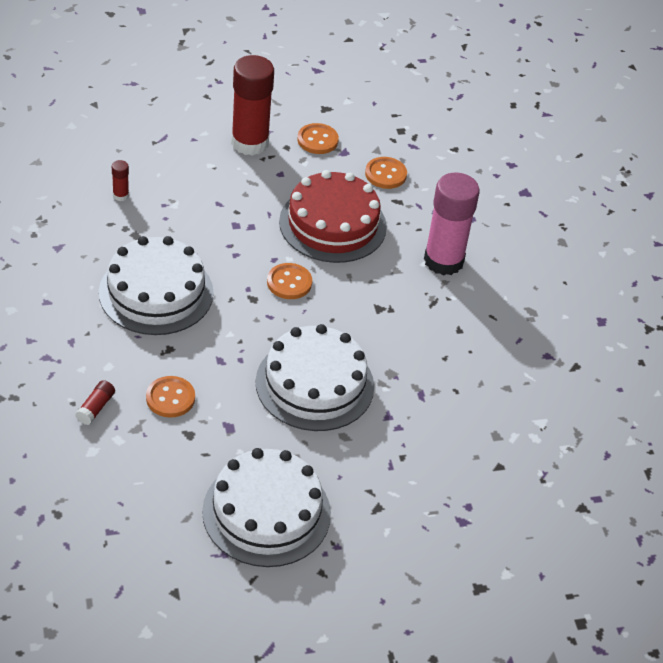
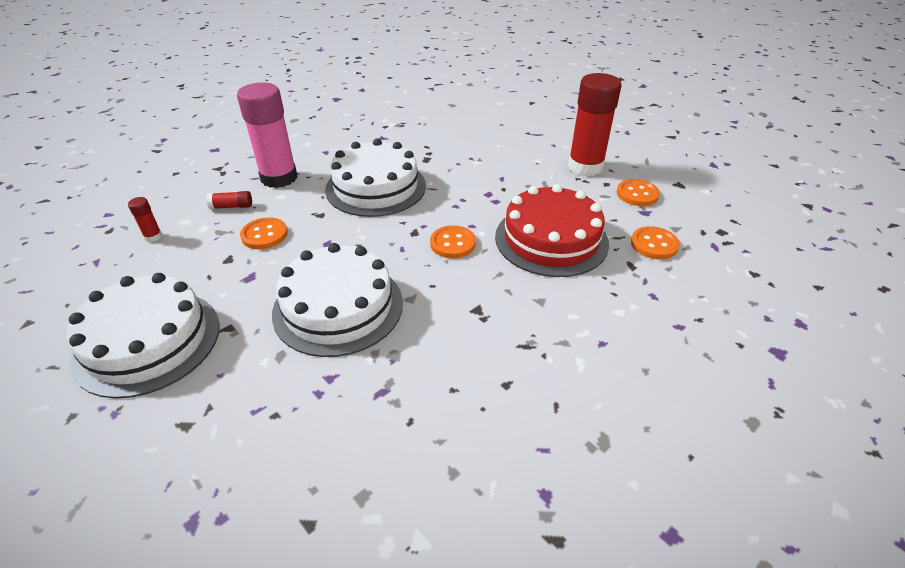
camera: 65 degrees right, 5 degrees down
red glue stick [112,160,129,201] -> red glue stick moved to [128,197,162,242]
pink glue stick [424,172,479,276] -> pink glue stick moved to [237,83,298,188]

